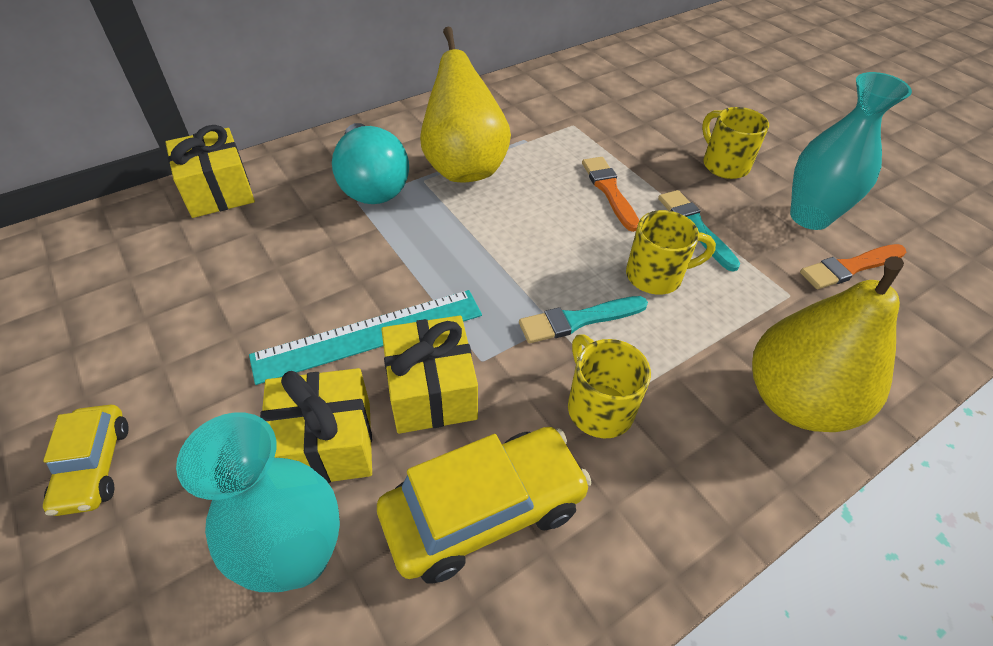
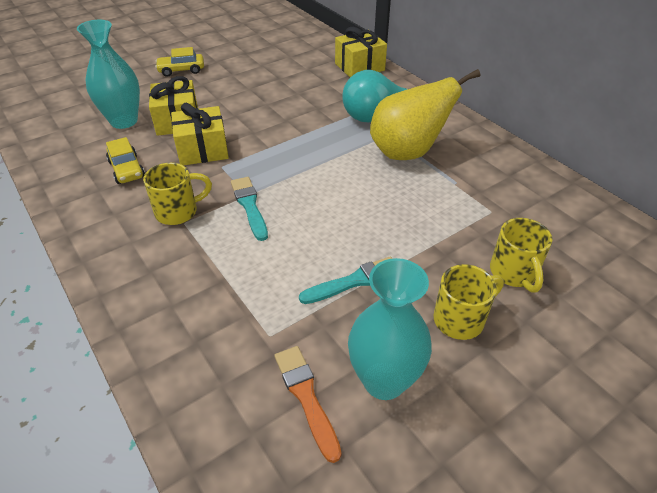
camera: 90 degrees right, 5 degrees down
turquoise ruler [249,290,482,385] -> none
yellow car [377,427,592,584] -> yellow car [106,137,145,184], size x0.59
orange brush [582,157,639,232] -> none
yellow mug [626,210,716,295] -> yellow mug moved to [490,218,552,293]
yellow pear [752,256,904,432] -> none

